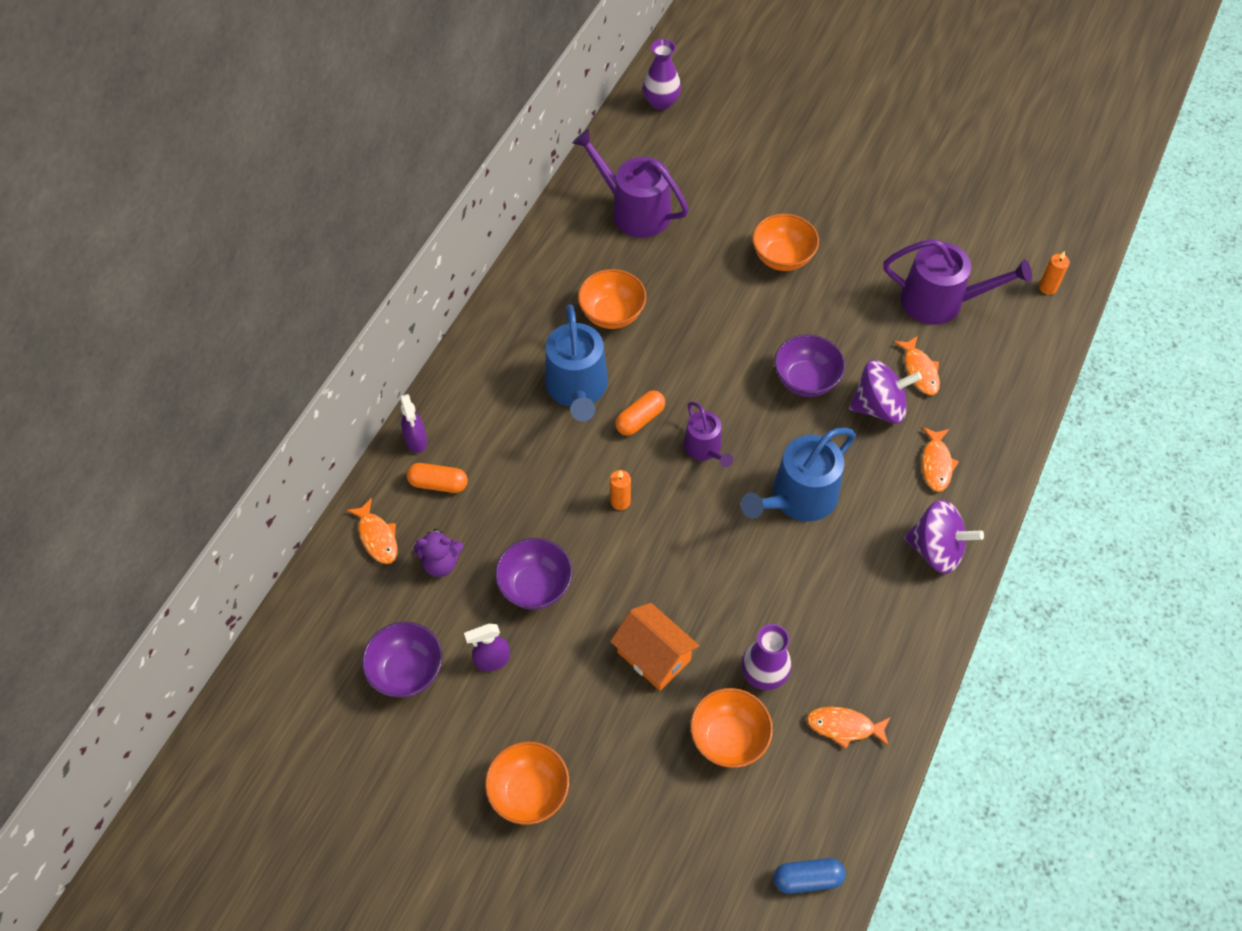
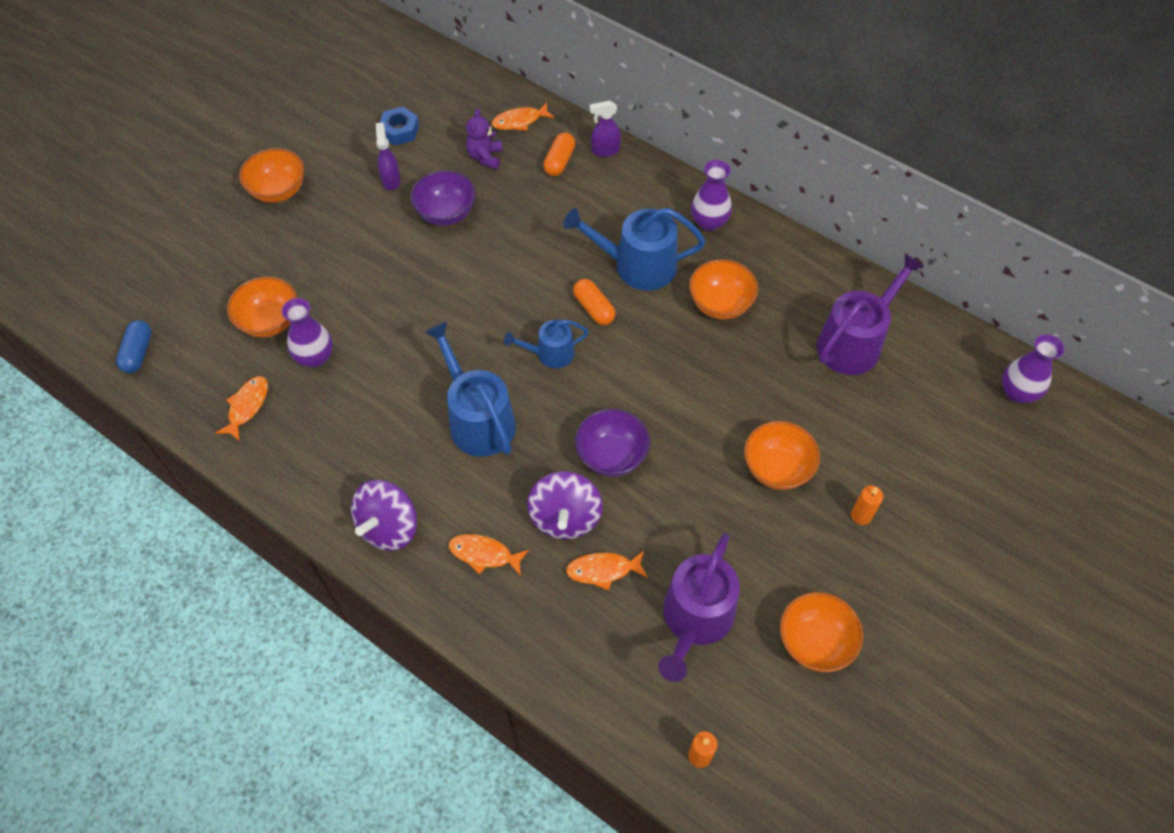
camera: 100 degrees right, 0 degrees up
purple bowl [362,622,442,698] -> blue nut [380,107,419,145]
orange candle [610,470,631,510] -> orange candle moved to [851,486,883,525]
orange house [610,603,699,691] -> none
purple watering can [683,402,733,467] -> blue watering can [504,320,588,368]
none -> purple vase [691,160,732,231]
none -> orange bowl [780,592,863,672]

